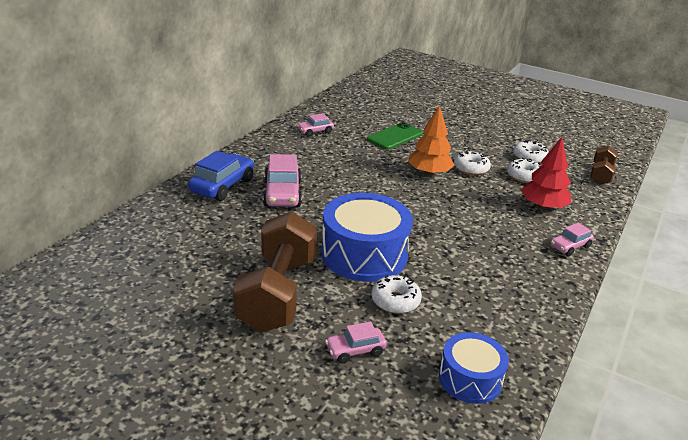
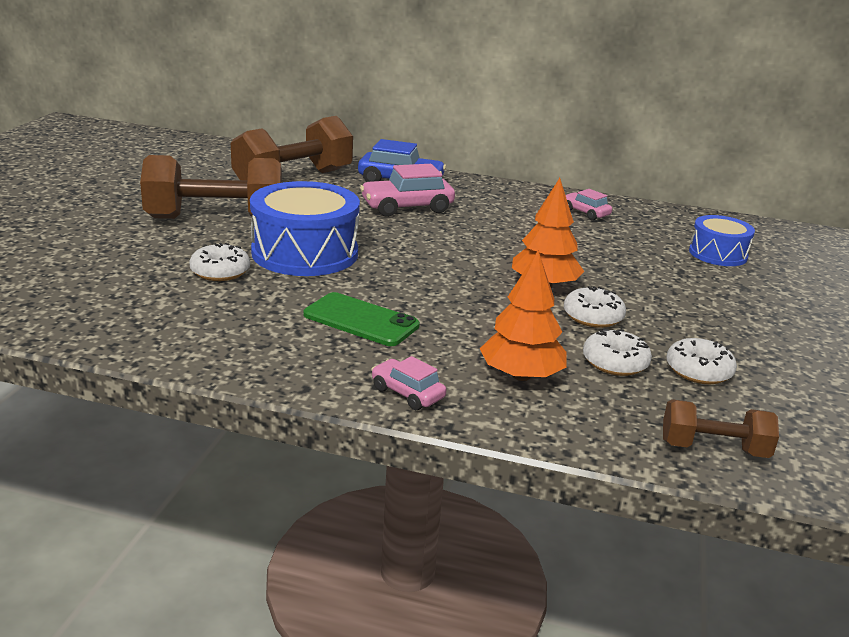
camera: 75 degrees right, 5 degrees down
pink car [325,321,387,363] -> none
green phone [367,122,423,150] -> green phone moved to [303,292,420,346]
blue drum [439,332,509,404] -> blue drum moved to [689,215,755,266]
red tree [521,137,572,210] -> orange tree [480,250,567,381]
none -> brown dumbbell [231,116,353,180]

